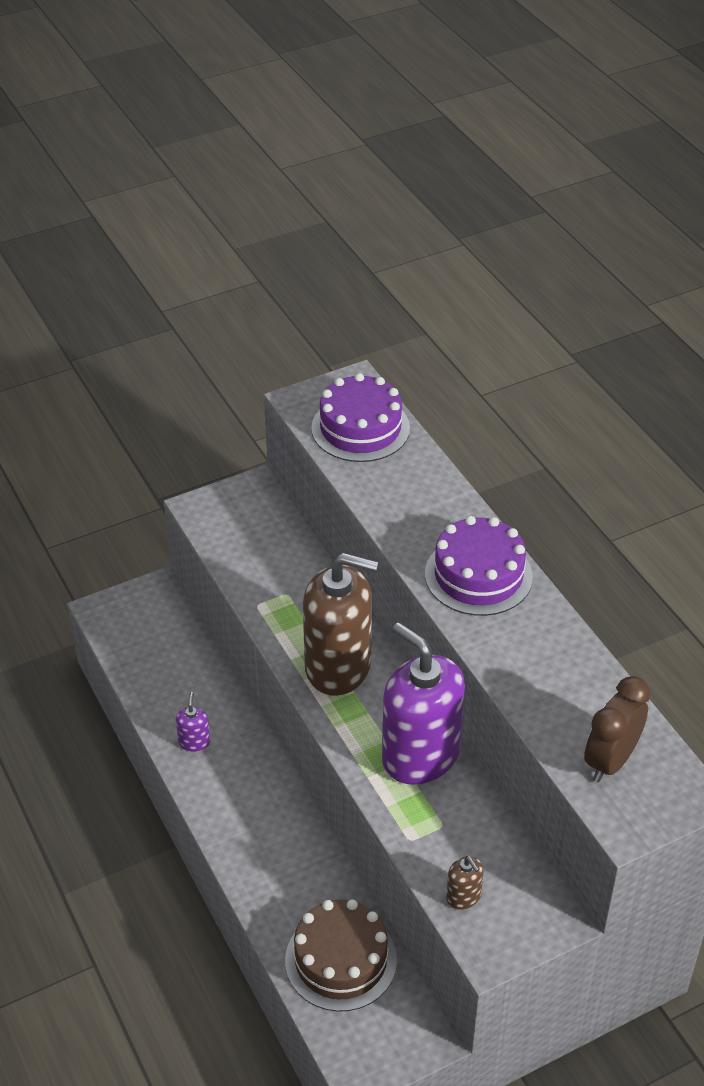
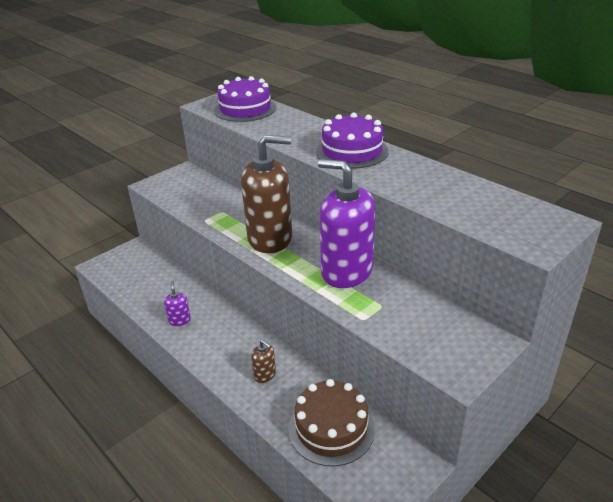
camera: 15 degrees left, 10 degrees down
brown soap dispenser [446,856,484,910] -> brown soap dispenser moved to [251,340,276,383]
brown clock [584,676,650,782] -> none

